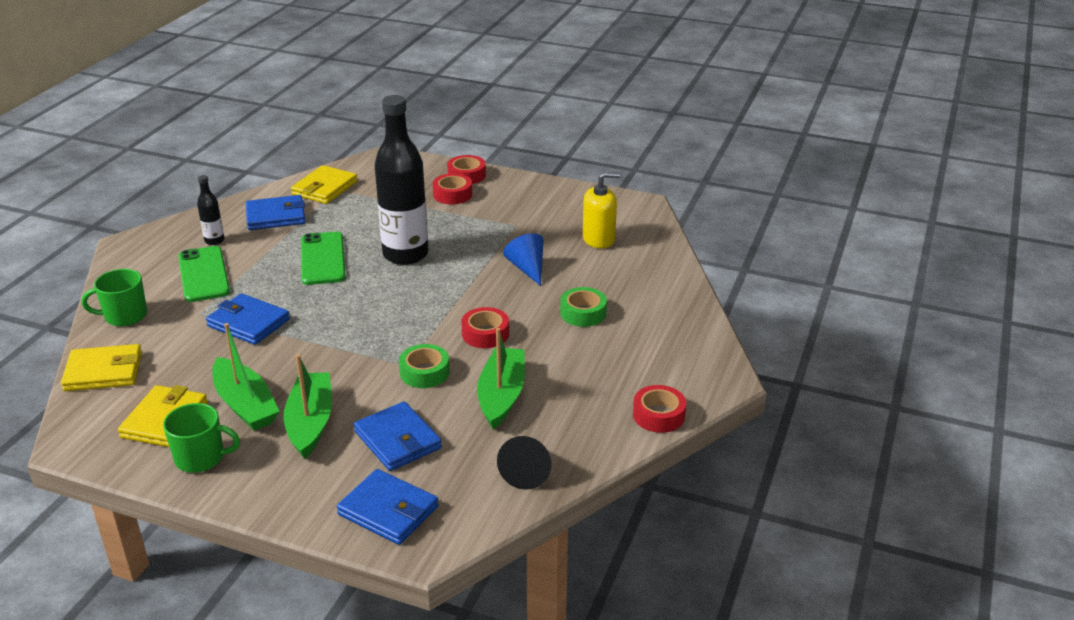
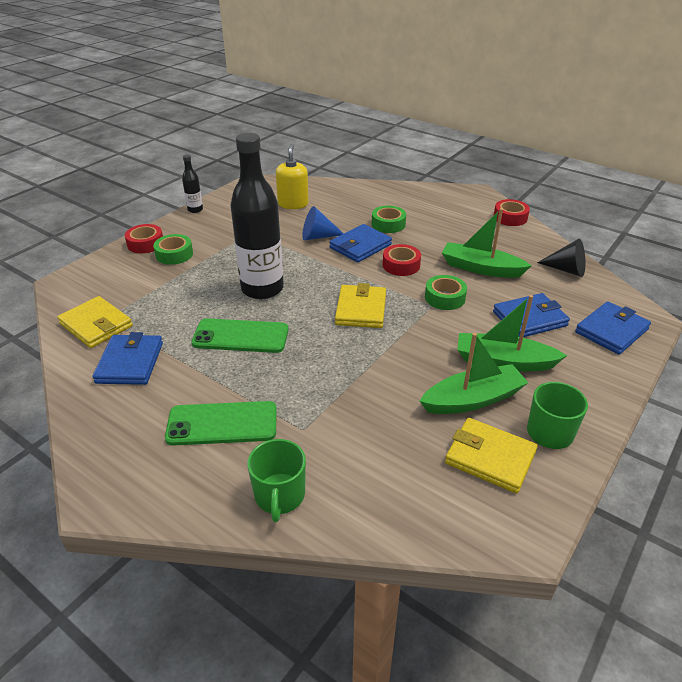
camera: 75 degrees left, 5 degrees up
yellow wallet [61,344,142,391] -> yellow wallet moved to [335,283,386,328]
black bottle [197,175,224,245] -> black bottle moved to [182,155,203,213]
blue wallet [206,293,290,345] -> blue wallet moved to [329,224,392,263]
red tape [433,173,472,204] -> green tape [153,234,193,265]

